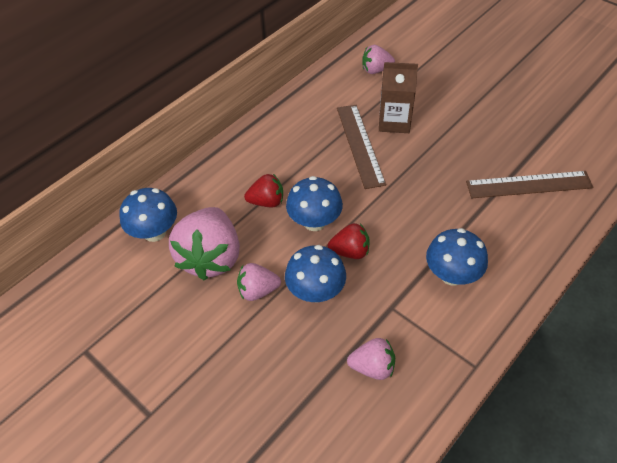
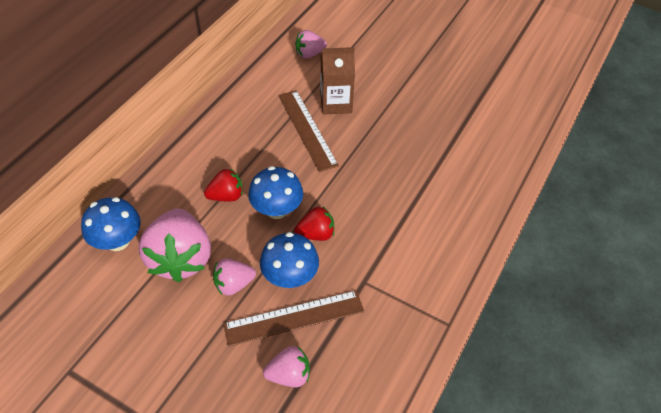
camera: 15 degrees left, 0 degrees up
pink strawberry [347,338,395,380] -> pink strawberry moved to [263,346,310,387]
blue mushroom [426,228,488,286] -> none
brown ruler [466,171,594,198] -> brown ruler moved to [223,290,364,347]

